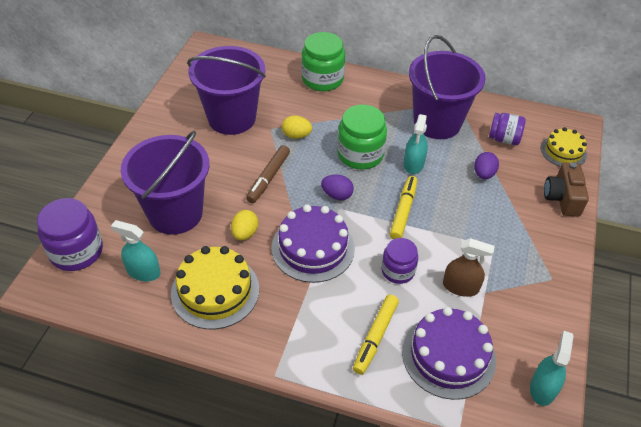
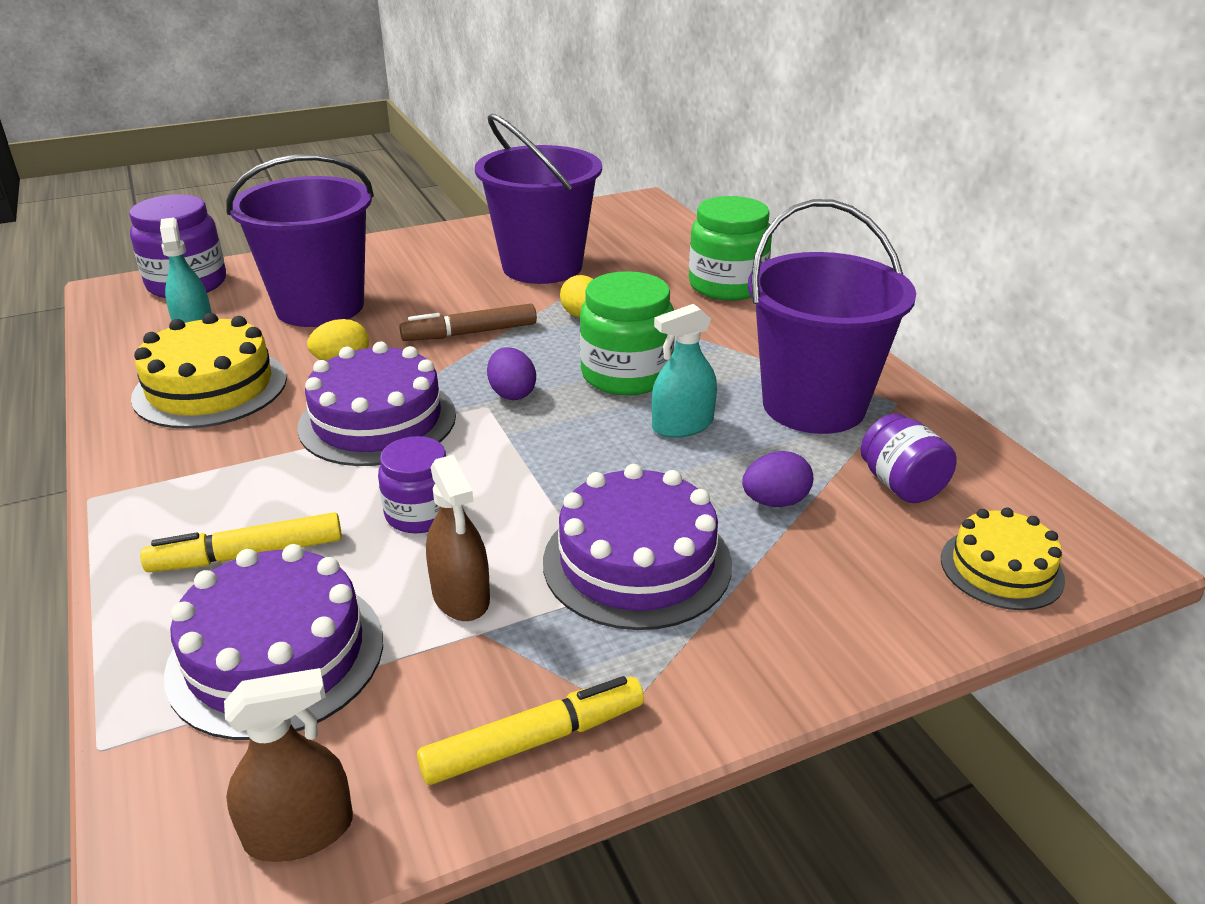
camera: 50 degrees right, 15 degrees down
yellow marker [390,176,417,239] -> yellow marker moved to [417,676,644,785]
turquoise spray bottle [530,331,574,406] -> brown spray bottle [224,668,353,862]
brown camera [544,162,589,217] -> none
none -> purple cake [543,464,732,630]

